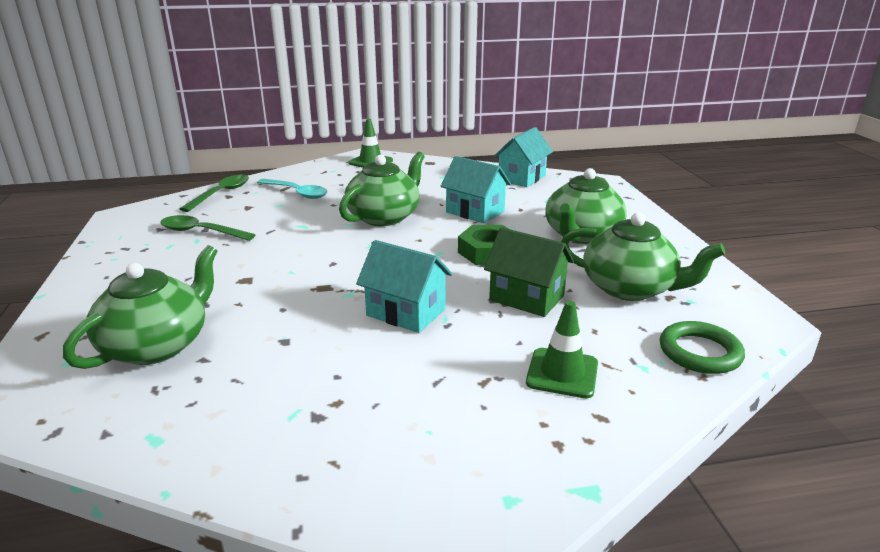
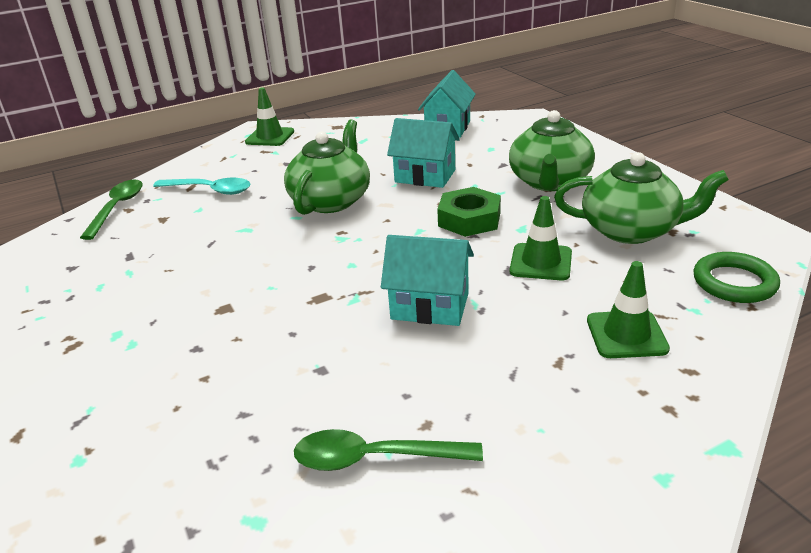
camera: 15 degrees left, 5 degrees up
green teapot [63,245,218,369] -> none
green spoon [160,215,255,241] -> green spoon moved to [294,429,483,471]
green house [484,227,574,317] -> green traffic cone [510,196,572,280]

